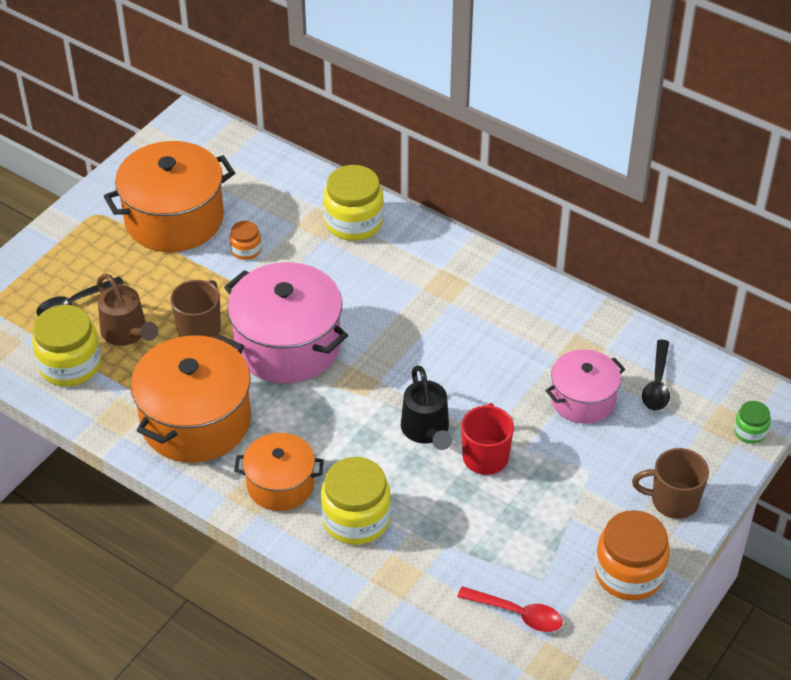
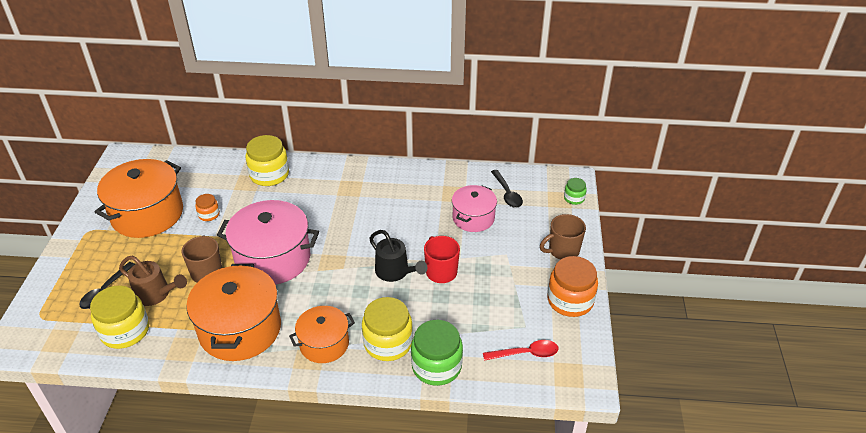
camera: 30 degrees left, 5 degrees down
none -> green jar [411,320,463,386]

